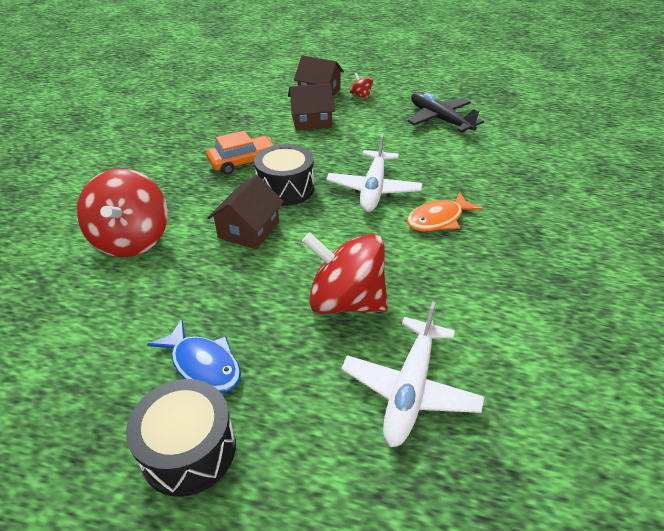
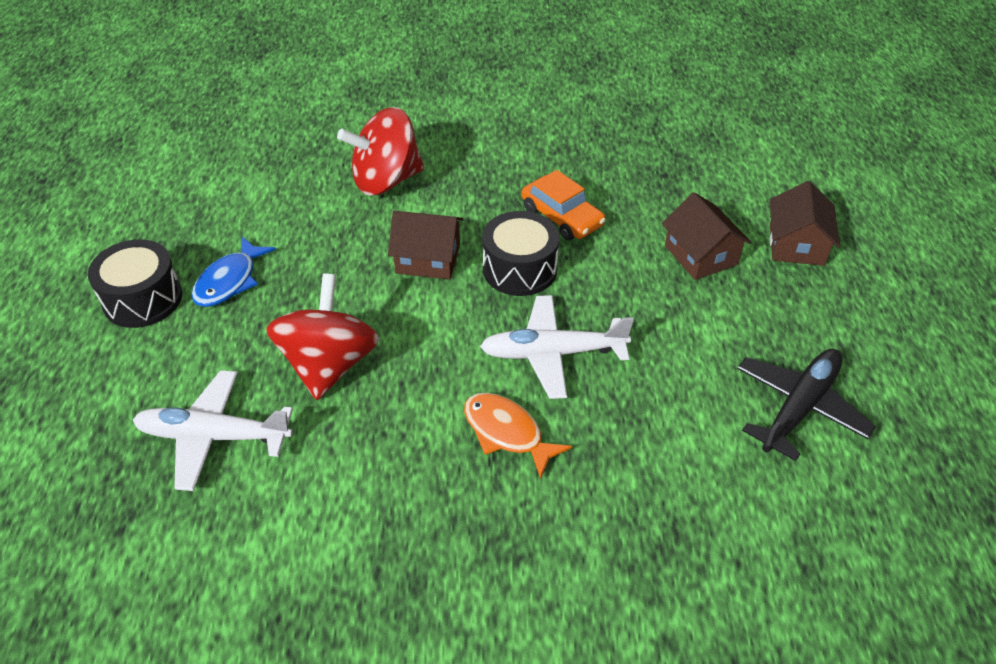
camera: 75 degrees right, 5 degrees up
red spinning top [350,73,373,99] -> none

